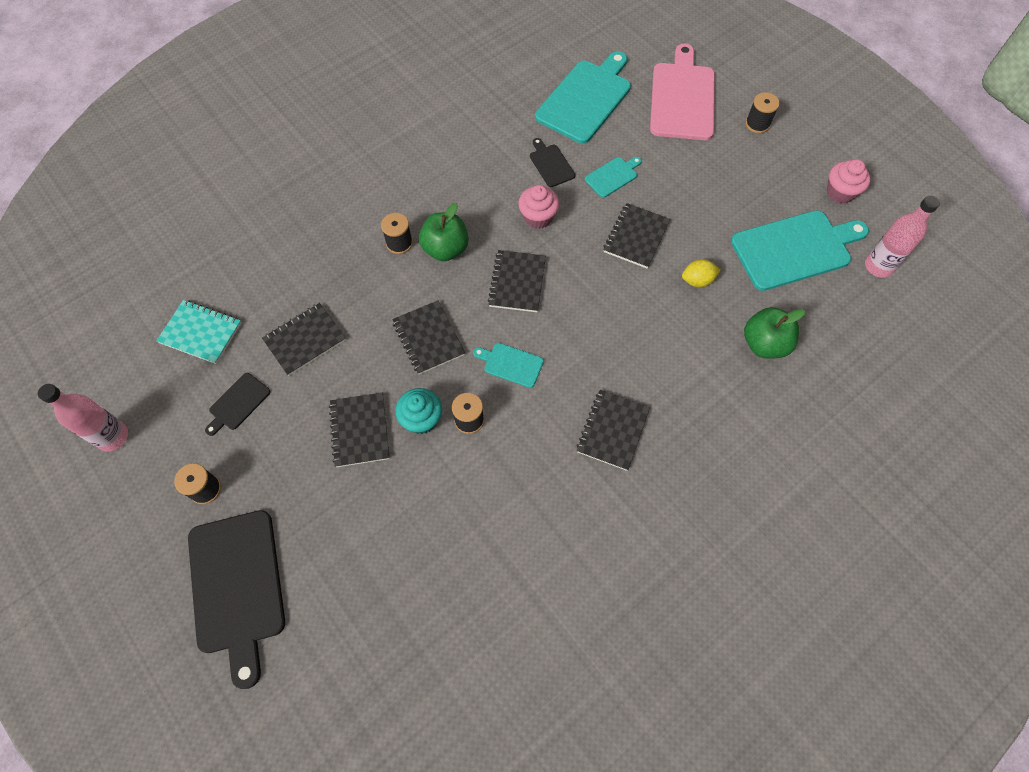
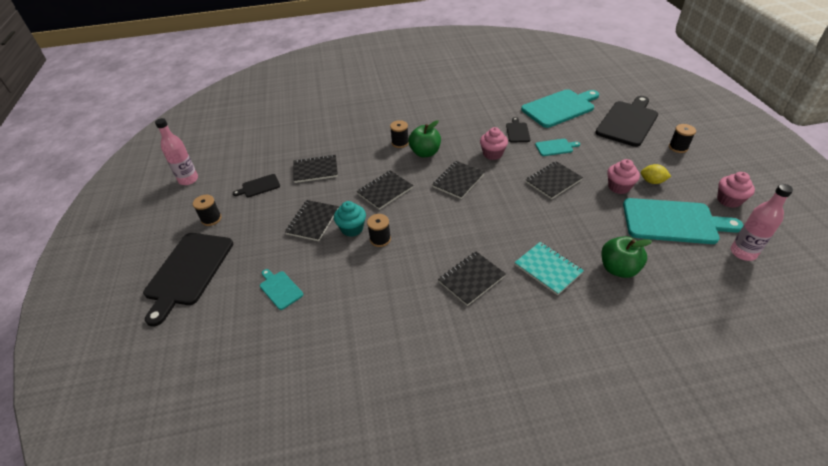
camera: 30 degrees right, 20 degrees down
turquoise notebook [156,300,241,364] -> turquoise notebook moved to [514,242,584,295]
black notebook [392,300,465,375] -> black notebook turned 45 degrees clockwise [357,170,413,210]
turquoise cutting board [473,343,544,388] -> turquoise cutting board moved to [260,269,303,310]
pink cutting board [650,44,715,140] -> black cutting board [595,96,658,147]
yellow lemon [682,259,721,287] -> yellow lemon moved to [641,164,671,184]
none -> pink cupcake [607,159,640,194]

